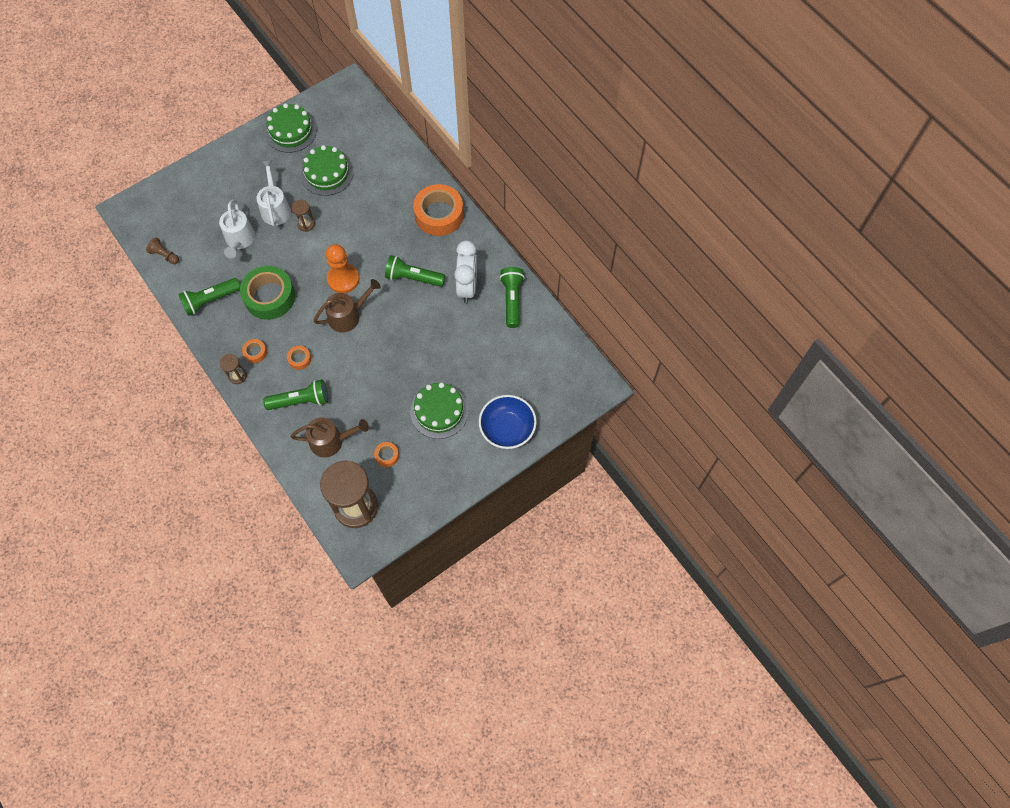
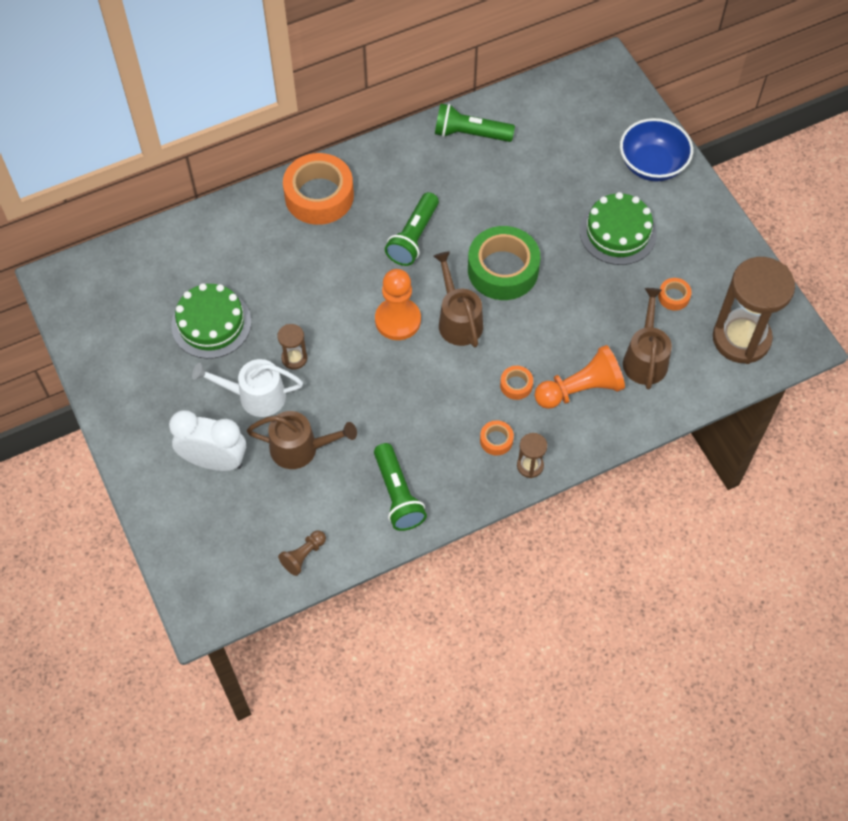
camera: 80 degrees left, 5 degrees down
white watering can [219,200,255,258] -> brown watering can [247,411,357,469]
green tape [240,266,295,320] -> green tape moved to [468,226,540,300]
green flashlight [263,380,328,410] -> orange pawn [535,345,625,409]
green cake [265,103,317,153] -> none
white clock [454,240,477,303] -> white clock moved to [169,410,246,471]

